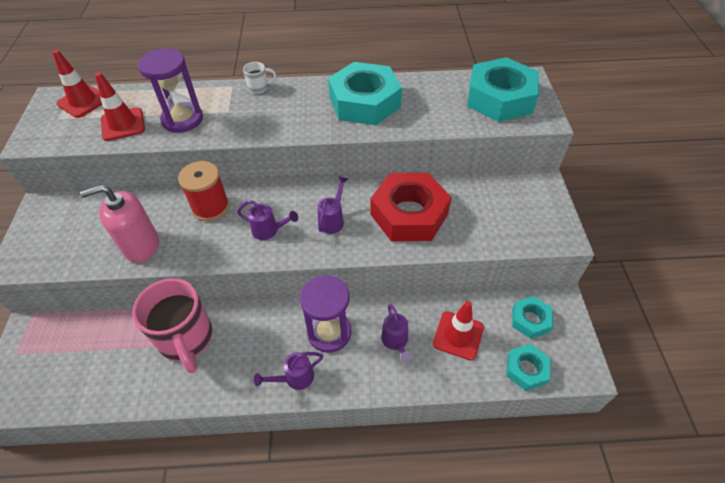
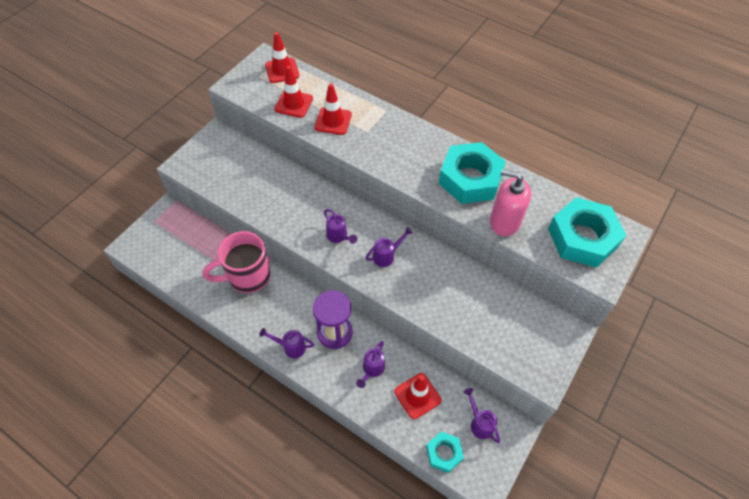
camera: 35 degrees right, 5 degrees up
pink soap dispenser [80,185,159,263] -> pink soap dispenser moved to [490,170,531,236]
pink mug [132,278,213,373] -> pink mug turned 60 degrees clockwise [202,231,271,293]
purple hourglass [138,48,203,133] -> red traffic cone [314,83,352,135]
red spool [178,161,229,221] -> none
white mug [243,62,276,94] -> none
red nut [371,173,452,241] -> none
turquoise nut [512,296,553,339] -> purple watering can [464,388,500,443]

